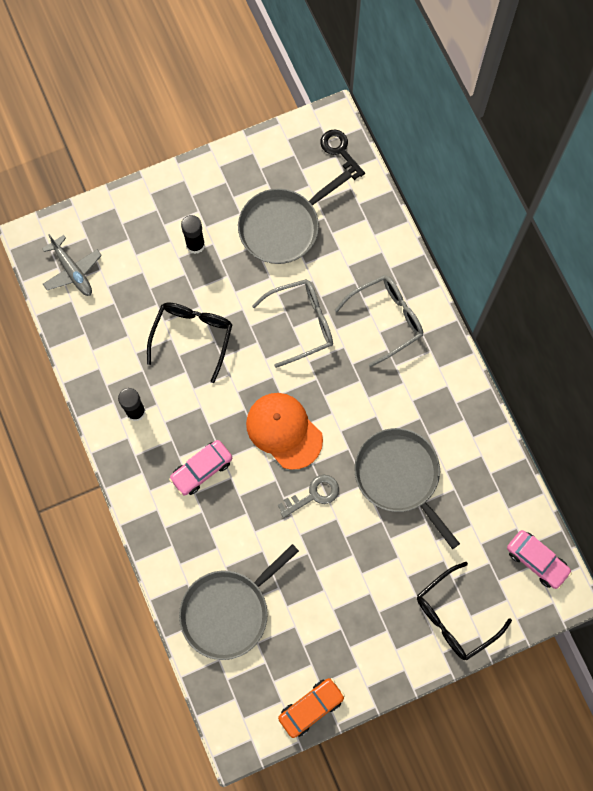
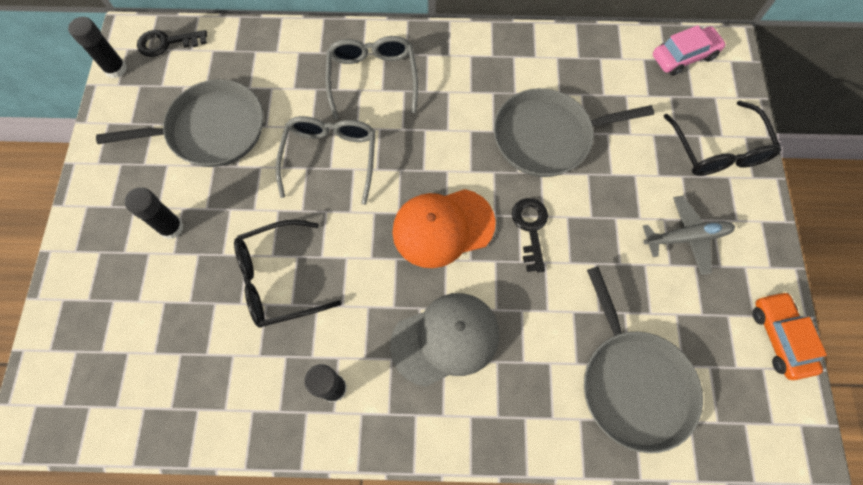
camera: 65 degrees left, 5 degrees down
grey plane [42,234,102,296] -> grey plane moved to [643,196,735,275]
black glasses [147,302,233,383] -> black glasses turned 60 degrees counterclockwise [234,220,341,328]
pink car [169,440,232,495] -> grey cap [390,293,499,387]
grey pan [238,170,352,264] -> grey pan turned 90 degrees counterclockwise [96,79,263,167]
grey key [278,475,339,518] -> black key [512,198,548,273]
none -> black glue stick [68,17,127,78]

